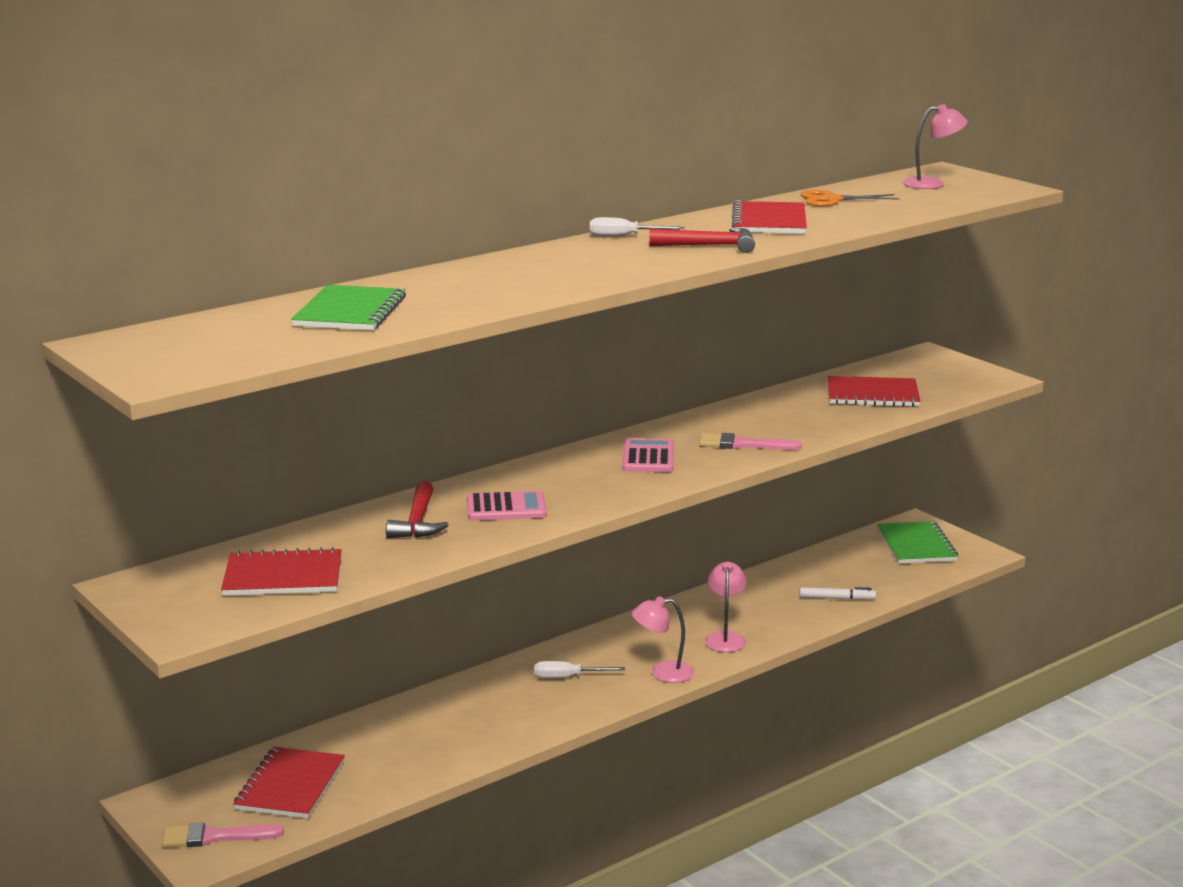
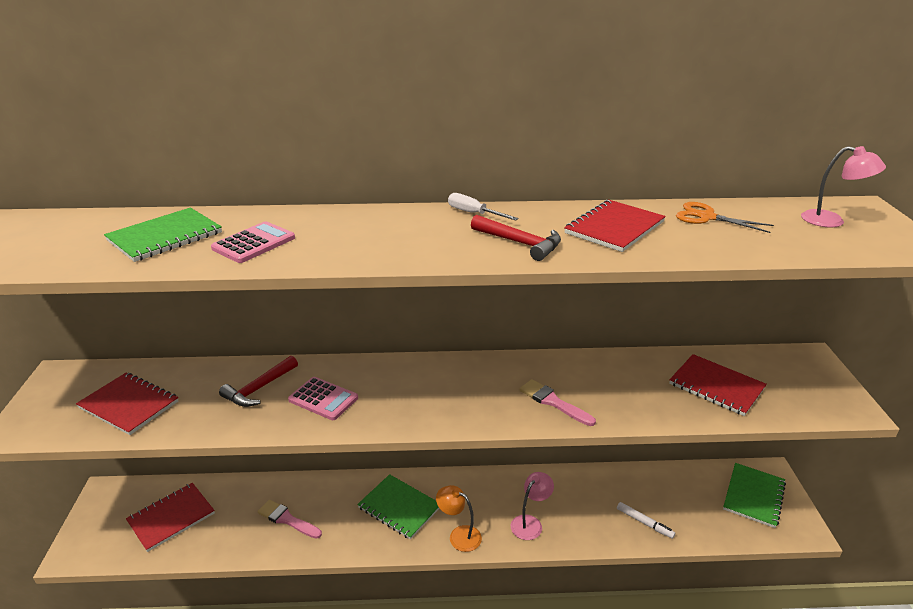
camera: 35 degrees right, 10 degrees up
pink brush [162,823,284,847] -> pink brush moved to [257,500,322,539]
white screwdriver [534,661,625,678] -> green notebook [357,474,440,539]
pink calculator [622,438,674,472] -> pink calculator moved to [211,221,295,263]
pink lamp [632,596,694,683] -> orange lamp [436,485,482,552]

